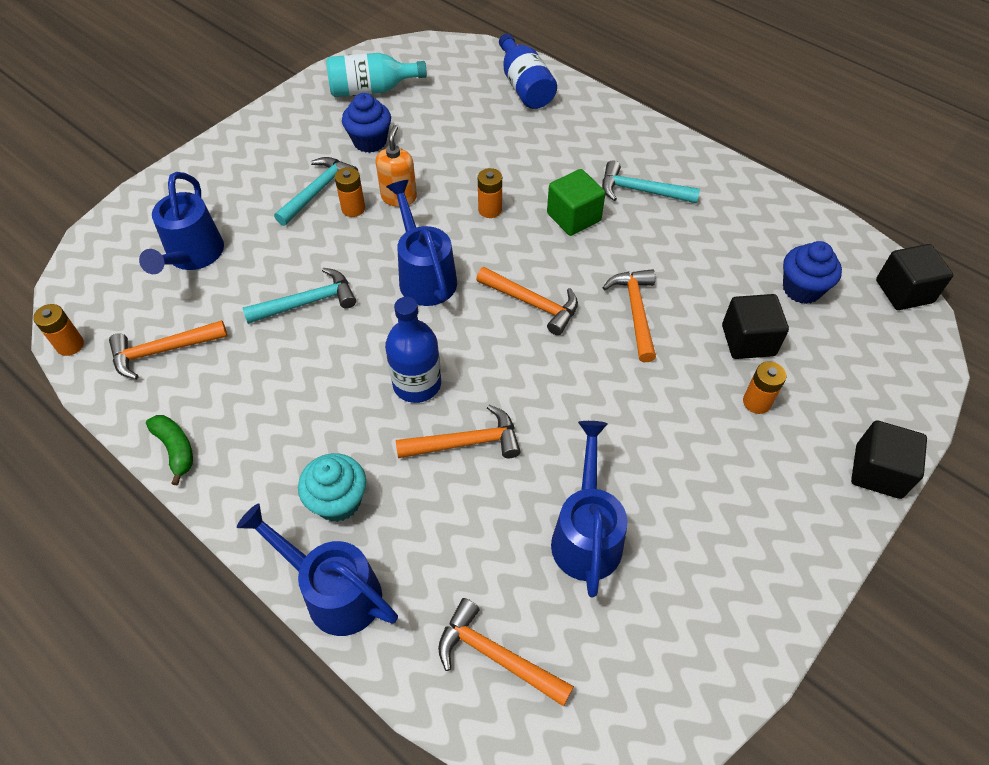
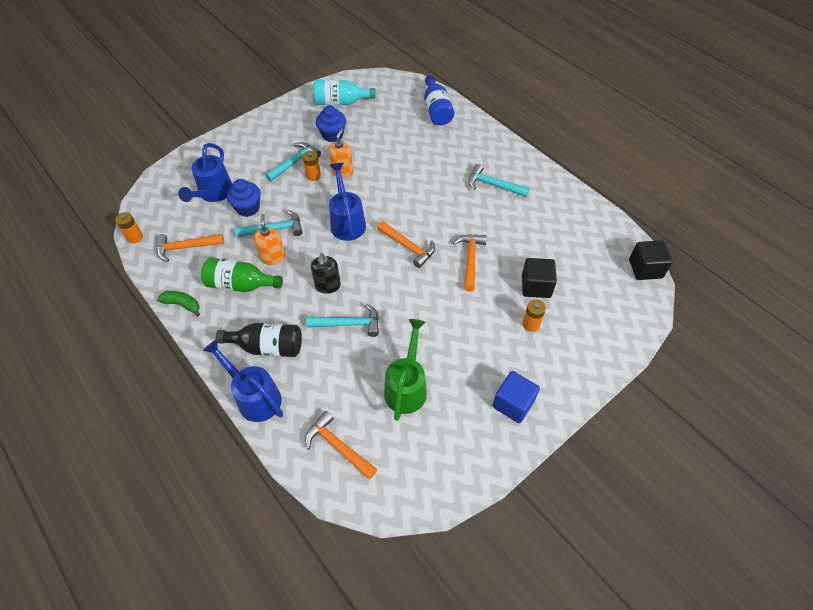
camera: 10 degrees right, 0 degrees up
green banana [146,415,193,485] -> green banana turned 45 degrees counterclockwise [157,291,200,317]
turquoise cupcake [298,453,366,522] -> black bottle [215,323,302,357]
blue bottle [385,297,441,403] -> black soap dispenser [311,253,341,294]
orange hammer [396,405,521,458] -> turquoise hammer [306,304,379,337]
orange battery [478,168,502,218] -> none
green cube [547,169,606,236] -> none
blue watering can [551,421,628,597] -> green watering can [384,319,427,421]
blue cupcake [783,241,842,304] -> blue cupcake moved to [227,179,261,217]
black cube [851,421,927,499] -> none
none -> green bottle [201,258,283,292]
none -> orange soap dispenser [254,214,285,265]
none -> blue cube [493,371,540,423]

